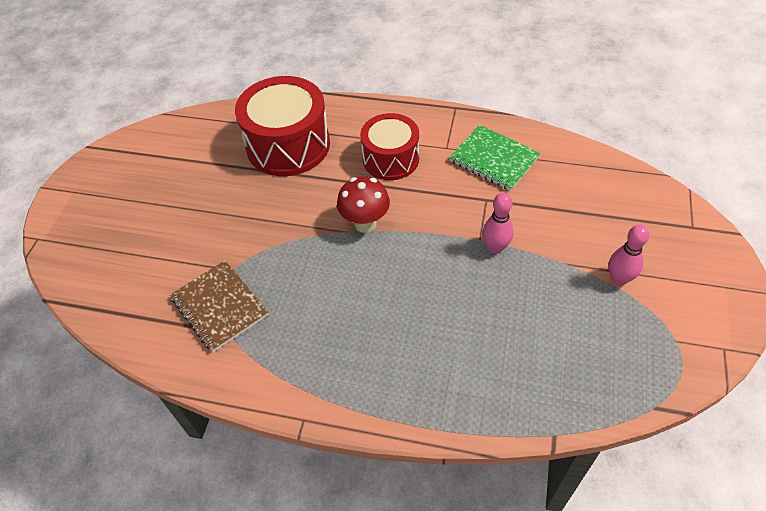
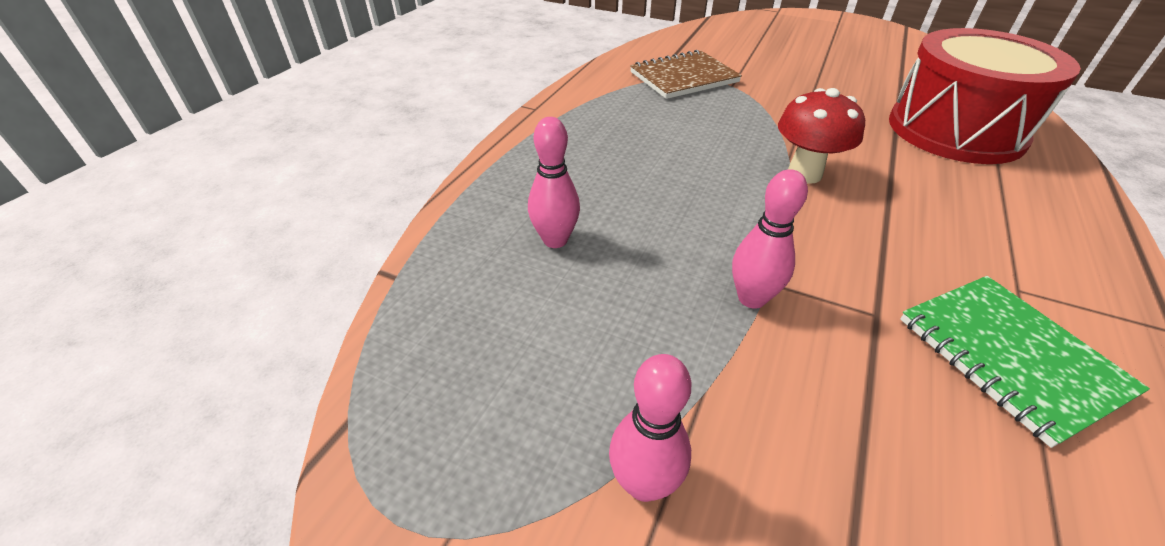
camera: 100 degrees right, 10 degrees down
red drum [360,113,419,180] -> none
green notebook [449,125,541,191] -> green notebook turned 75 degrees counterclockwise [900,276,1150,448]
none -> pink bowling pin [528,117,580,248]

